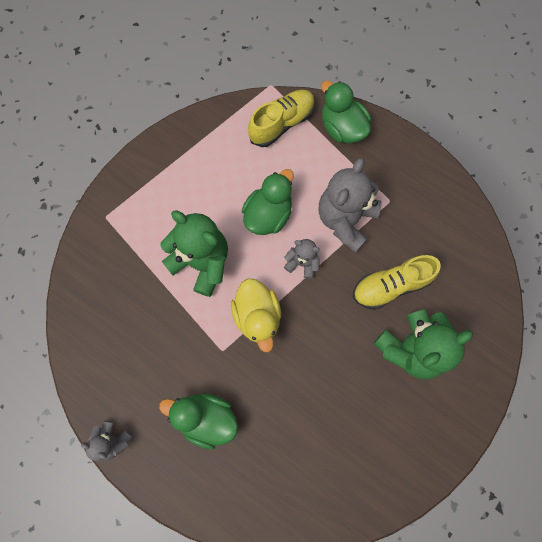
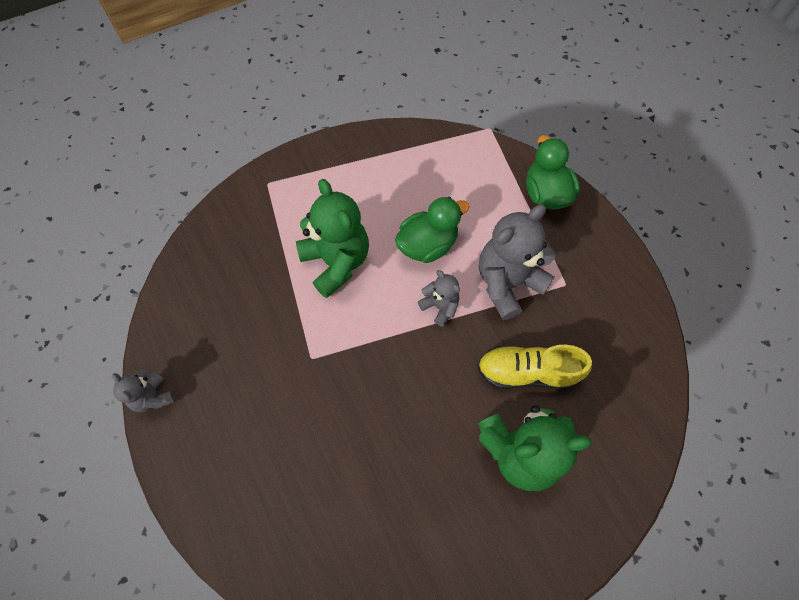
camera: 25 degrees right, 10 degrees down
green duck [159,393,238,450] -> none
yellow duck [231,279,281,352] -> none
yellow shoe [248,90,315,147] -> none

